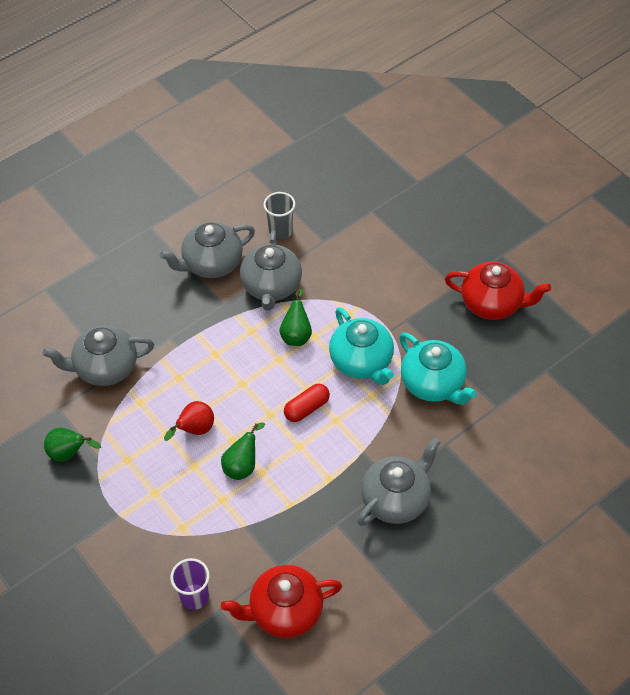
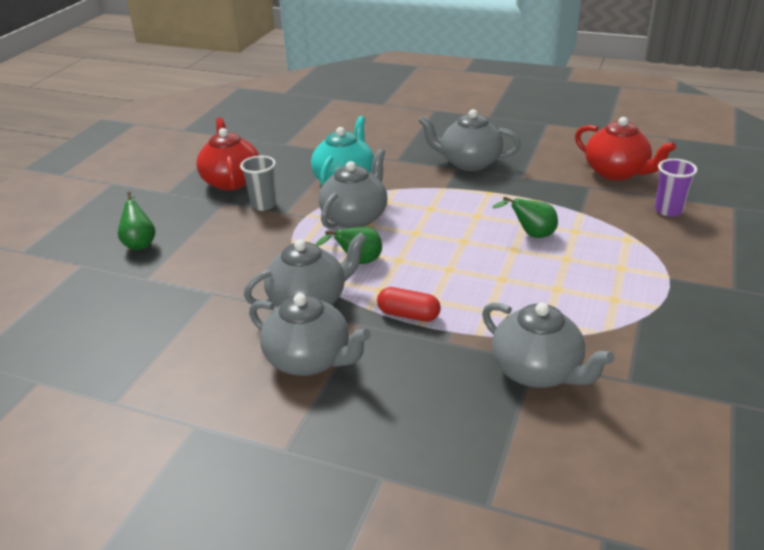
camera: 120 degrees left, 20 degrees down
green pear [44,428,101,462] -> green pear moved to [118,192,155,250]
red pear [164,401,214,441] -> none
grey cup [264,192,295,239] -> grey cup moved to [240,156,277,211]
red capsule [284,384,330,422] -> red capsule moved to [377,287,441,322]
turquoise teapot [329,307,394,385] -> grey teapot [319,149,387,228]

